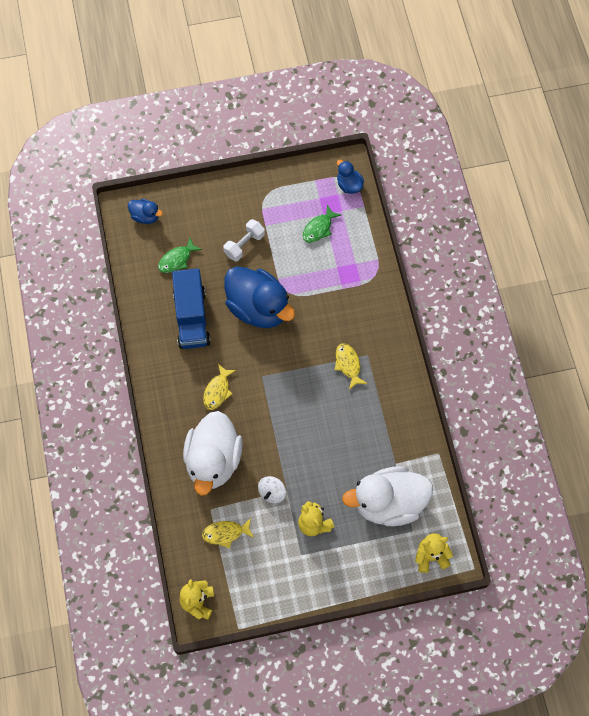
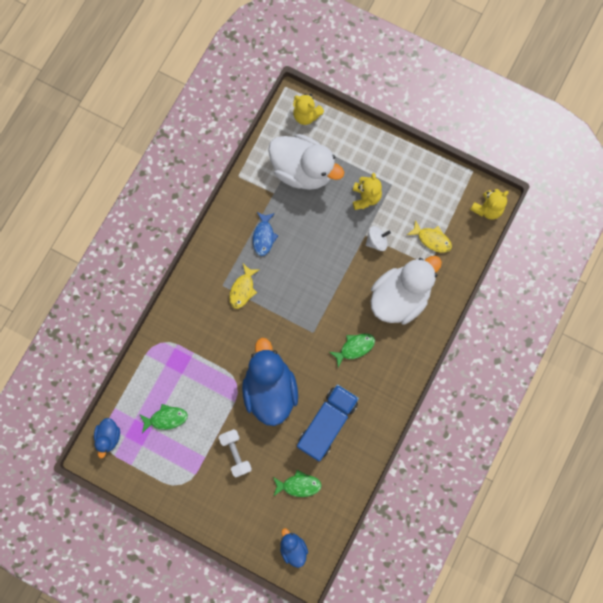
camera: 140 degrees left, 10 degrees up
yellow fish [203,364,236,410] -> green fish [330,334,375,368]
white dumbbell [223,219,265,261] -> white dumbbell turned 75 degrees clockwise [219,429,252,477]
none -> blue fish [253,212,279,256]

